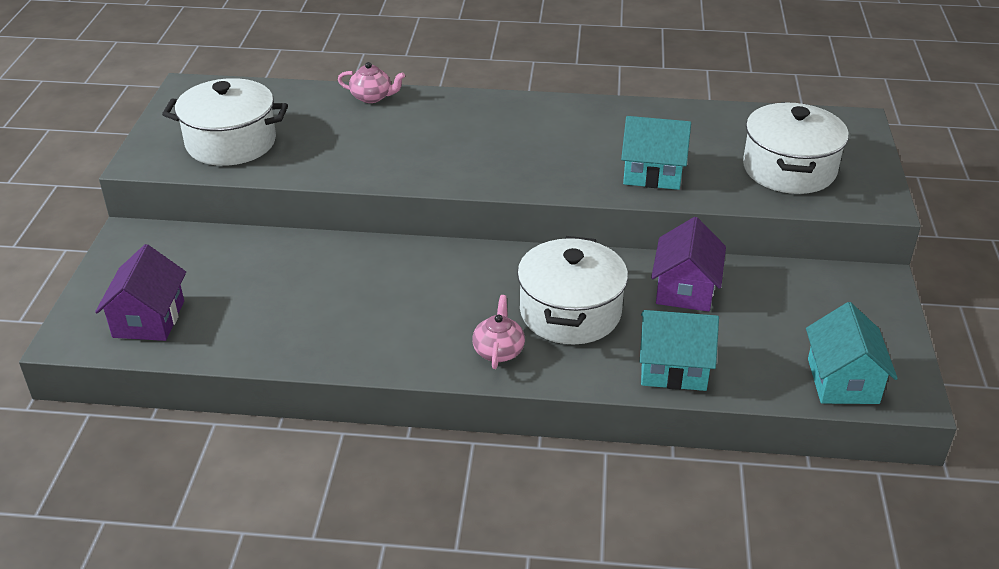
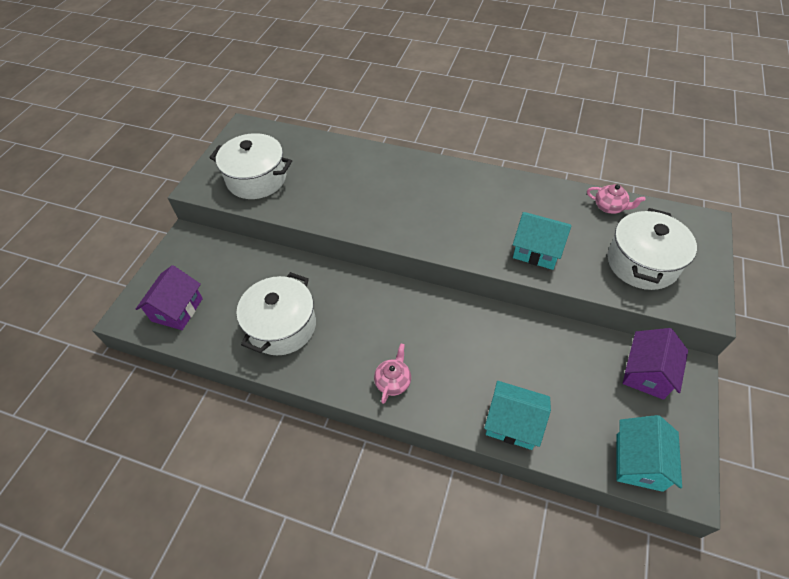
camera: 15 degrees right, 15 degrees up
pink teapot [338,62,405,103] -> pink teapot moved to [587,184,645,214]
white pot [517,236,628,345] -> white pot moved to [236,272,316,355]
purple house [651,217,726,312] -> purple house moved to [623,328,688,400]

